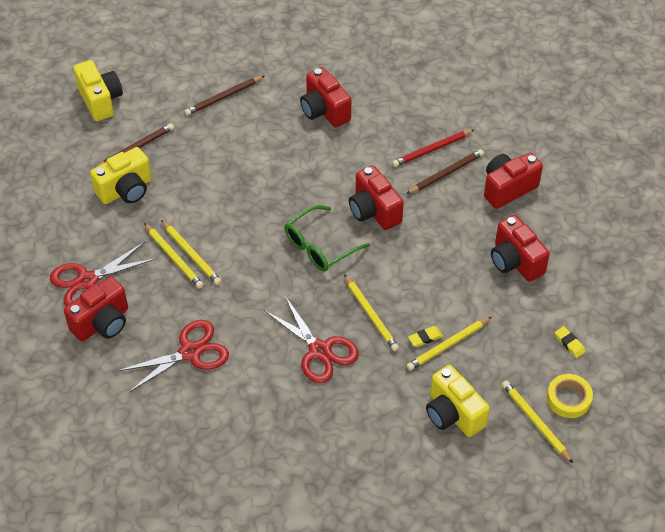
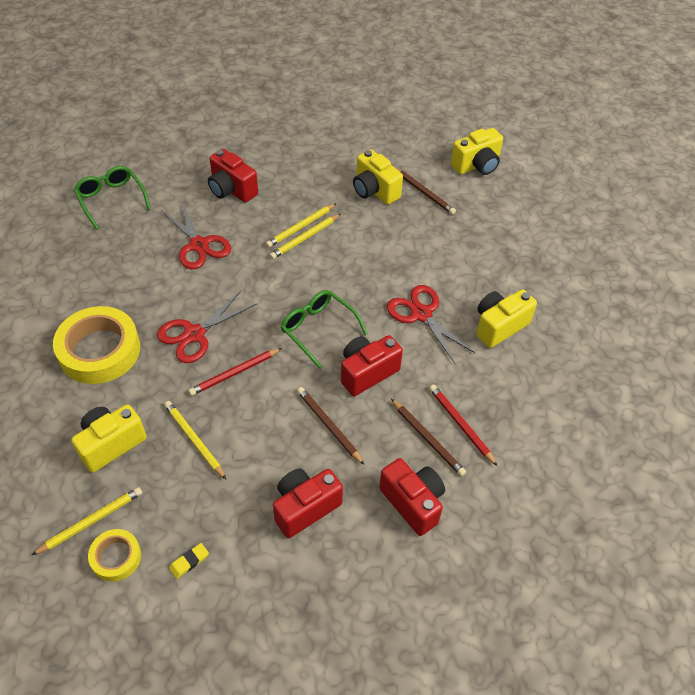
camera: 85 degrees right, 0 degrees up
red scissors [50,242,157,306] -> red scissors moved to [387,285,476,365]
brown pencil [184,76,264,116] -> brown pencil moved to [297,387,364,465]
red camera [300,67,351,128] -> yellow camera [476,289,537,348]
yellow pencil [344,274,399,351] -> red pencil [188,348,282,396]
yellow eraser [408,326,443,347] -> none
none -> yellow tape [53,306,140,384]
none -> green glasses [74,166,151,230]

